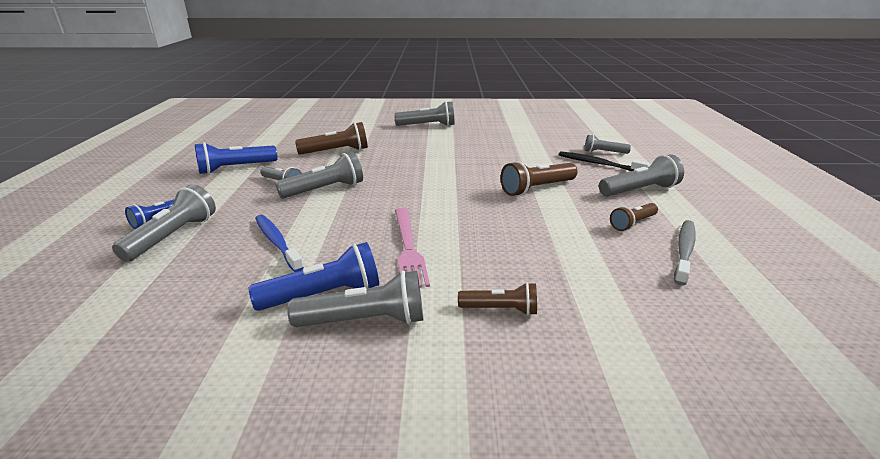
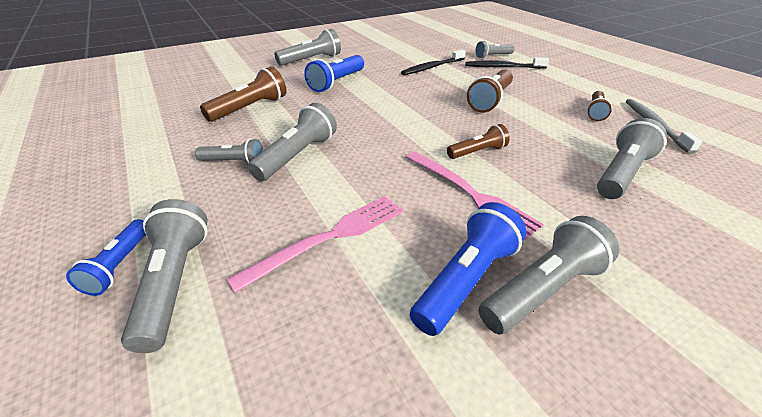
camera: 30 degrees left, 10 degrees up
blue flashlight [195,142,278,174] -> blue flashlight moved to [304,55,364,92]
blue toothbrush [255,215,304,272] -> pink fork [226,196,403,293]
brown flashlight [458,282,537,315] -> brown flashlight moved to [447,124,510,159]
grey flashlight [599,154,684,196] -> grey flashlight moved to [597,118,667,199]
none -> black toothbrush [401,49,466,75]

